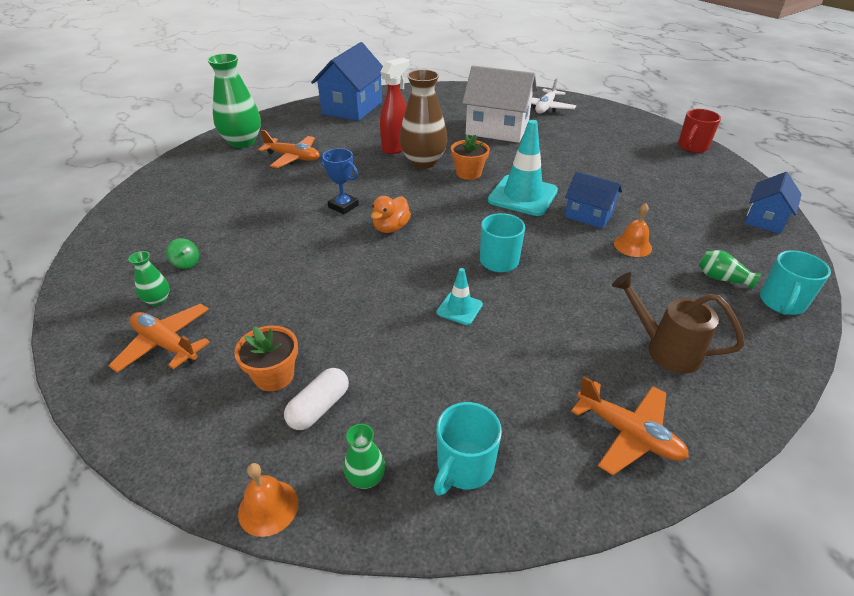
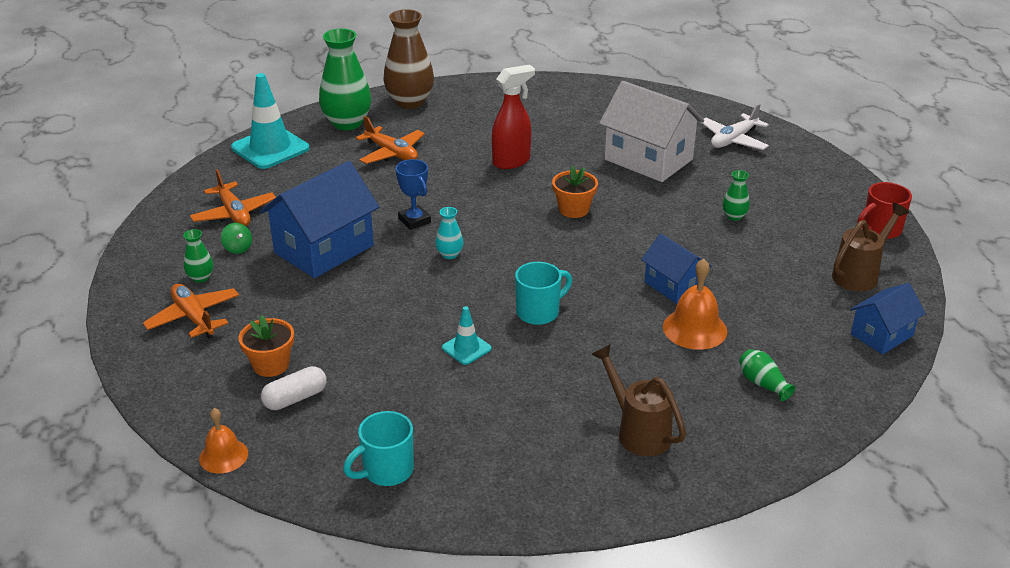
camera: 20 degrees right, 5 degrees down
blue house [311,42,383,121] -> blue house moved to [260,161,379,278]
green vase [344,424,385,489] -> green vase moved to [723,170,750,221]
orange duck [371,196,411,233] -> turquoise vase [435,207,463,259]
brown vase [399,69,447,169] -> brown vase moved to [383,9,434,109]
turquoise traffic cone [488,120,558,216] -> turquoise traffic cone moved to [231,73,309,169]
orange plane [571,376,689,476] -> orange plane moved to [190,169,276,226]
orange bell [614,203,652,257] -> orange bell [663,258,727,350], size x1.51
turquoise mug [760,250,831,315] -> none
none -> brown watering can [832,203,909,291]

